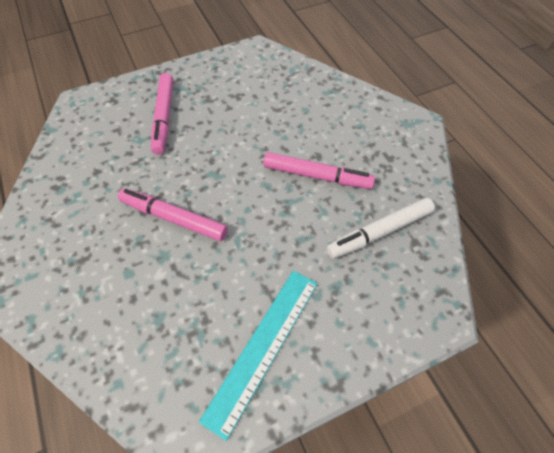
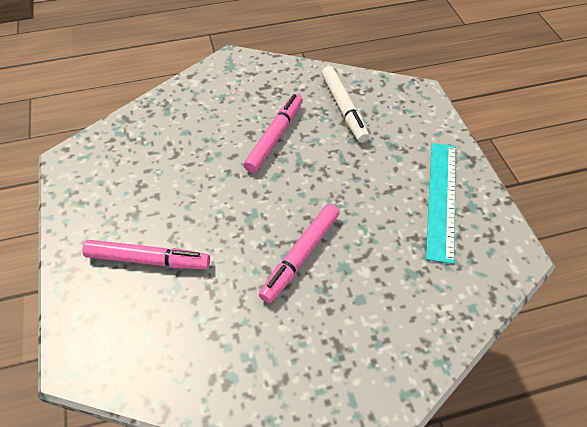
camera: 80 degrees left, 5 degrees down
turquoise ruler [199,271,318,441] -> turquoise ruler turned 60 degrees clockwise [426,143,456,264]

